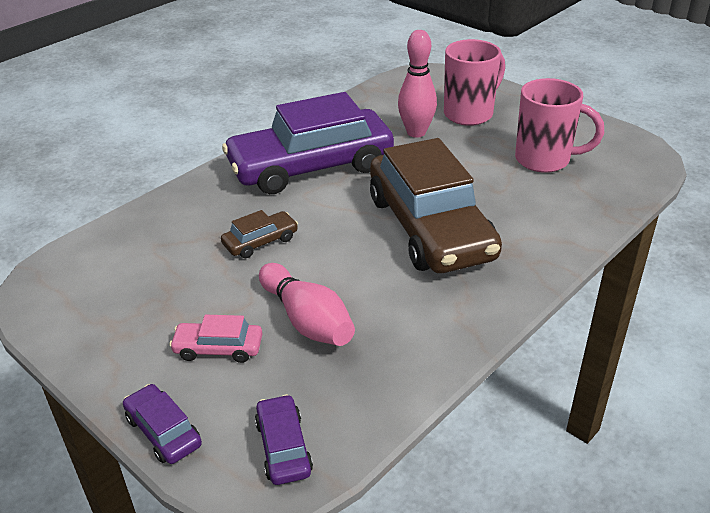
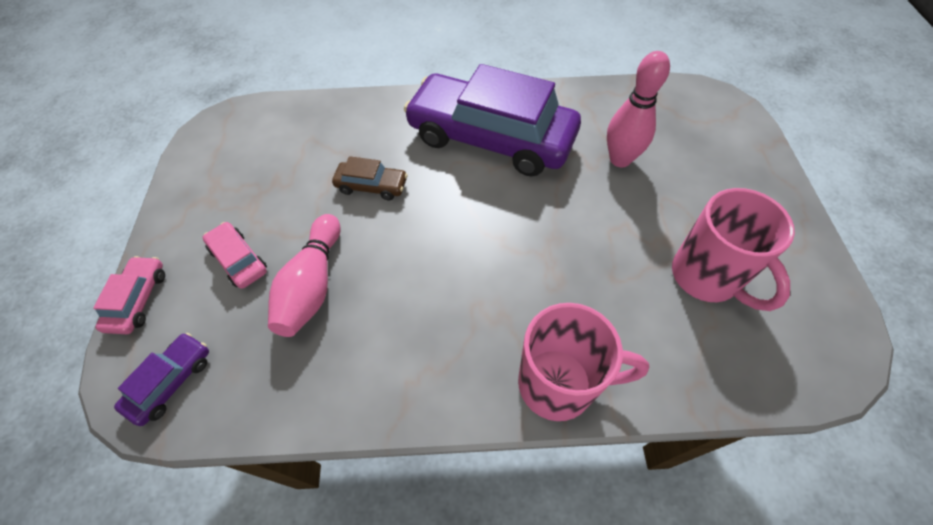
camera: 45 degrees right, 20 degrees up
purple car [123,384,202,464] -> pink car [93,256,165,334]
brown car [370,138,502,273] -> none
pink mug [444,39,505,126] -> pink mug moved to [518,303,649,421]

